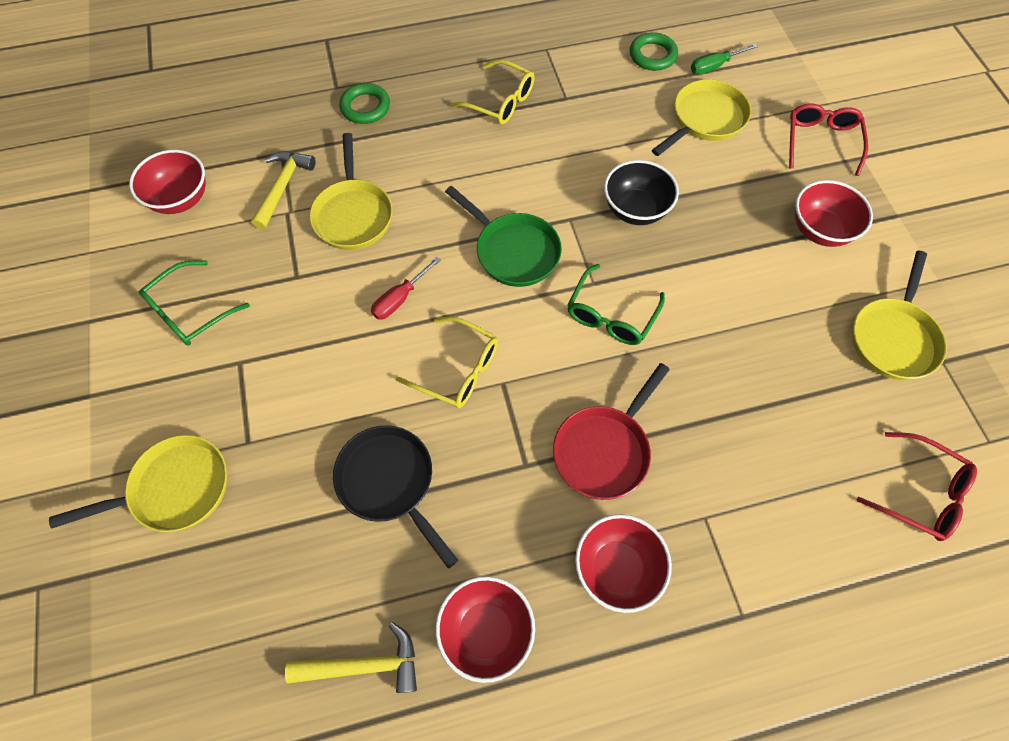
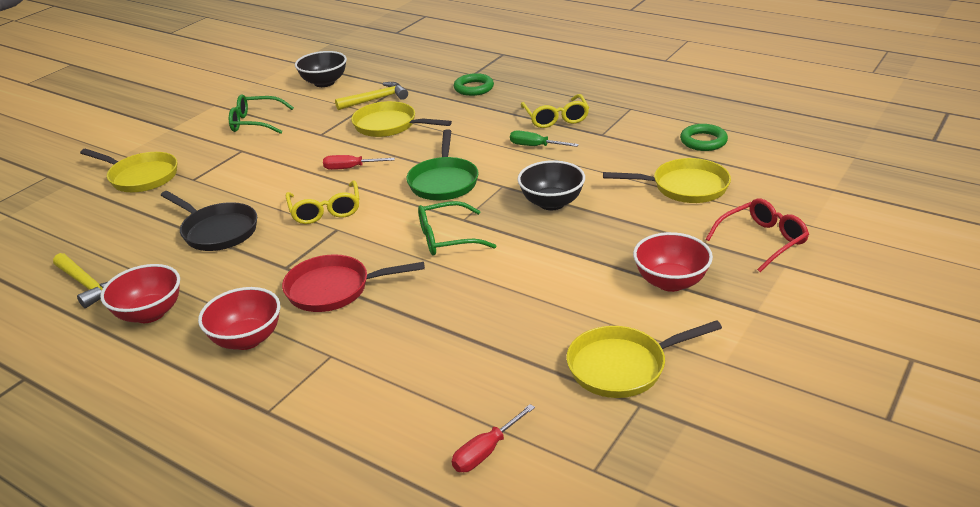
camera: 50 degrees right, 30 degrees down
red bowl [129,150,206,214] -> black bowl [295,51,347,87]
yellow pan [309,133,393,250] -> yellow pan turned 75 degrees clockwise [351,101,452,137]
black pan [333,425,458,568] -> black pan turned 120 degrees clockwise [161,191,257,251]
green screwdriver [691,44,758,75] -> green screwdriver moved to [510,130,579,147]
red glasses [857,432,977,541] -> red screwdriver [452,404,535,472]

